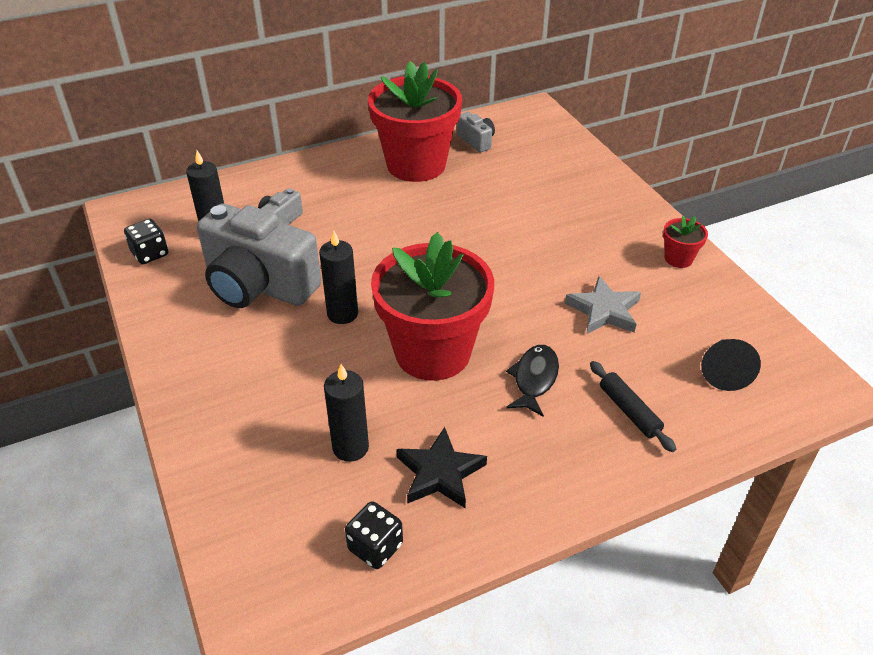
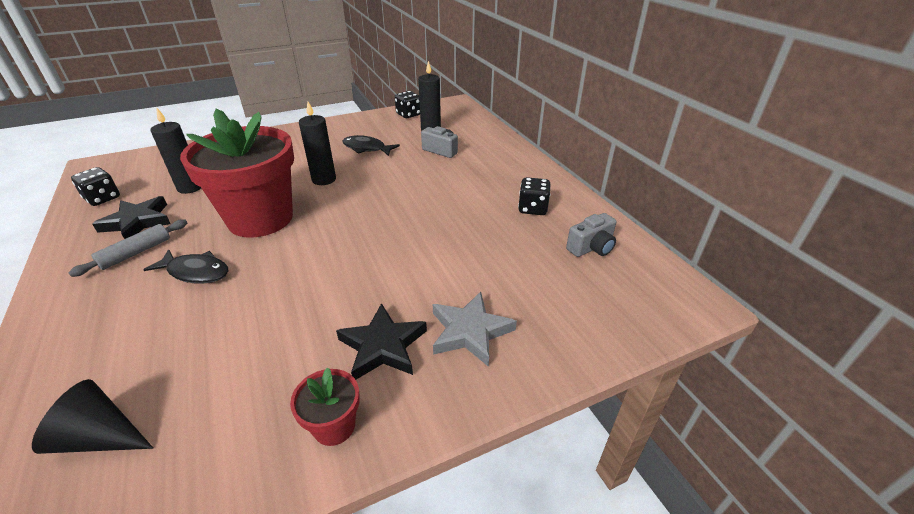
camera: 90 degrees right, 5 degrees down
grey camera [197,204,321,308] -> black fish [342,135,400,156]
red flower pot [368,61,462,182] -> black dice [518,177,551,215]
grey star [565,276,641,334] -> grey star moved to [433,292,517,367]
black rolling pin [590,361,676,452] -> none
none -> grey rolling pin [69,219,187,277]
none -> black star [336,303,427,380]

